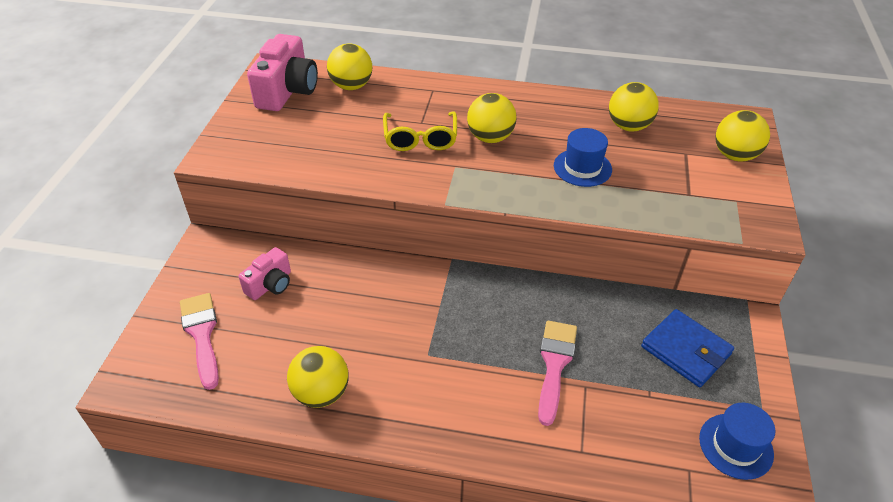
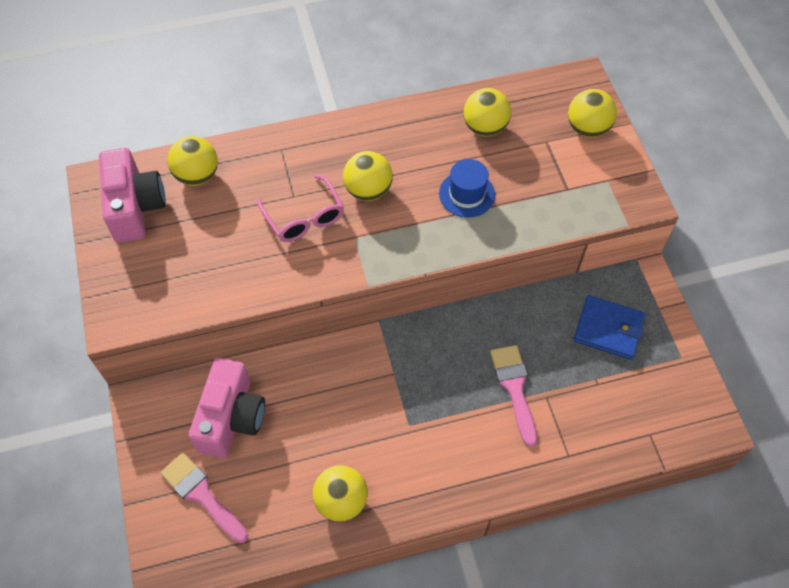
camera: 25 degrees left, 15 degrees up
pink camera [238,247,291,300] -> pink camera [189,358,265,458], size x1.74
yellow glasses [383,111,457,151] -> pink glasses [257,174,344,242]
blue hat [699,403,775,480] -> none

